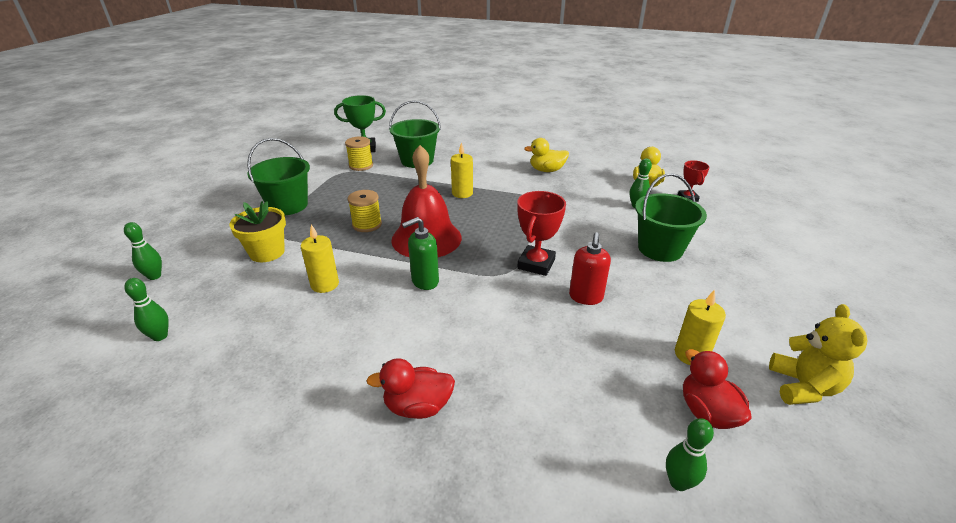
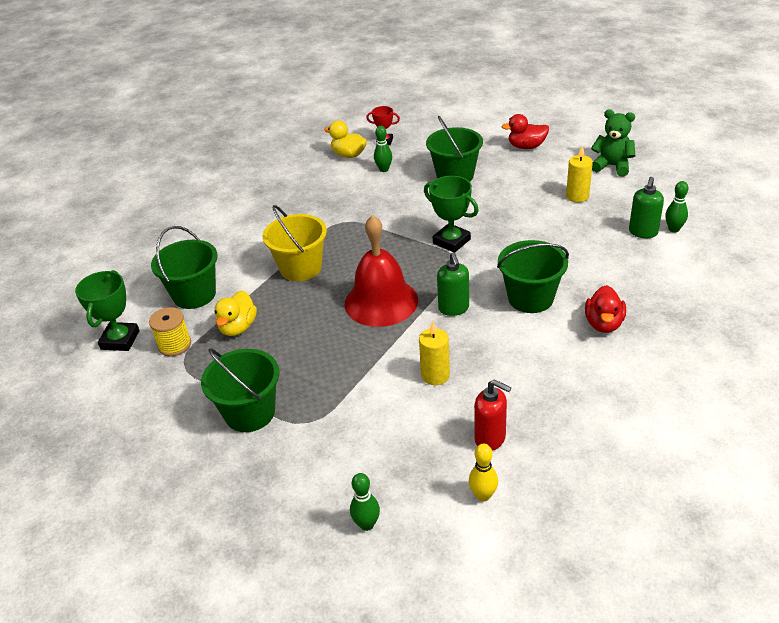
camera: 70 degrees left, 5 degrees up
green bowling pin [124,278,169,341] -> yellow bowling pin [469,444,498,502]
yellow flower pot [229,201,286,262] -> none
yellow spool [348,190,382,232] -> none
yellow candle [451,142,473,198] -> yellow bucket [262,205,327,281]
red trophy [517,191,566,276] -> green trophy [424,176,479,253]
yellow duck [524,138,569,172] -> yellow duck moved to [214,290,257,336]
red soap dispenser [569,232,611,305] -> red soap dispenser moved to [474,379,511,451]
red duck [683,349,752,429] -> red duck moved to [502,114,549,149]
yellow teddy bear [769,304,867,405] -> green teddy bear [591,109,635,177]
none -> green bucket [497,240,569,313]
none -> green soap dispenser [629,177,664,238]

